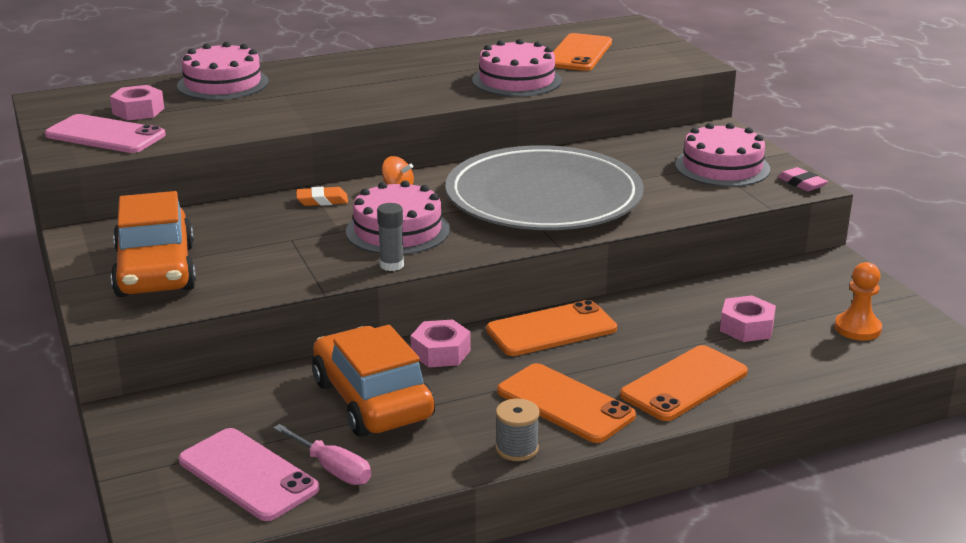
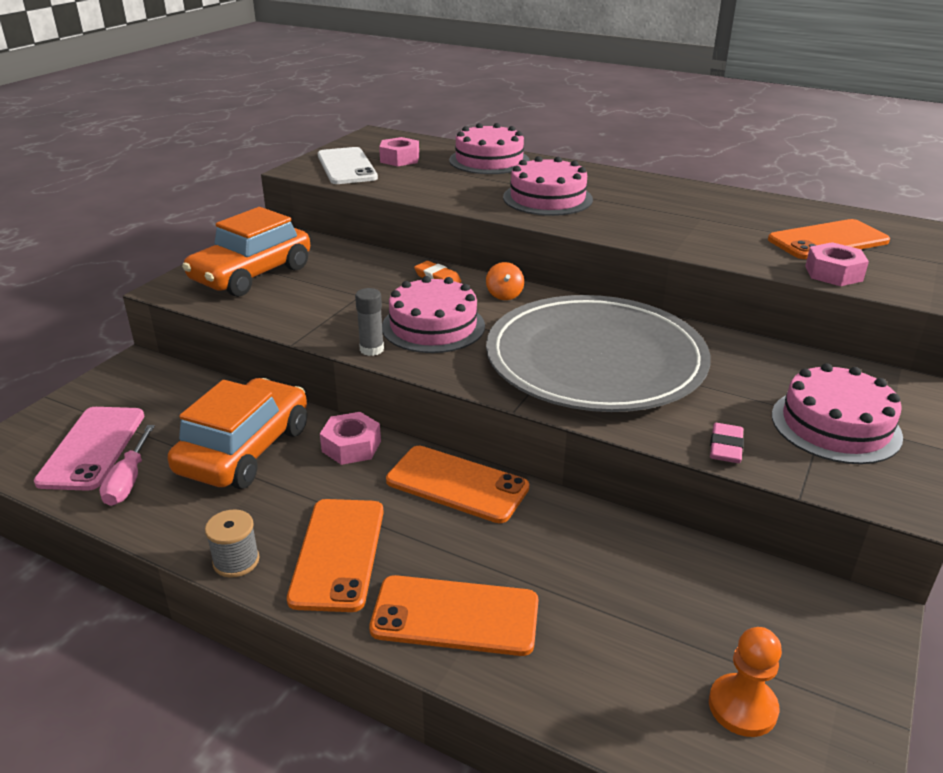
camera: 50 degrees right, 5 degrees up
pink phone [45,114,166,153] -> white phone [318,147,378,184]
pink cake [472,39,562,97] -> pink cake moved to [503,156,593,216]
pink nut [720,295,776,342] -> pink nut moved to [805,242,869,286]
pink eraser [778,167,828,191] -> pink eraser moved to [710,423,744,463]

